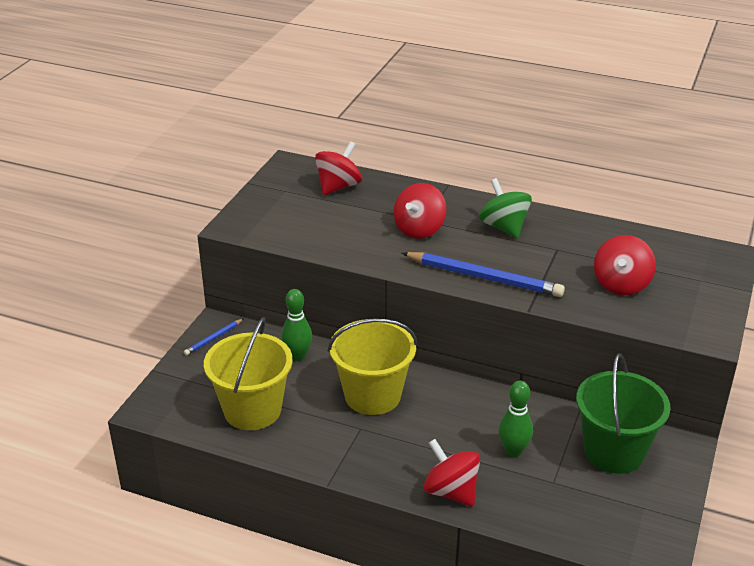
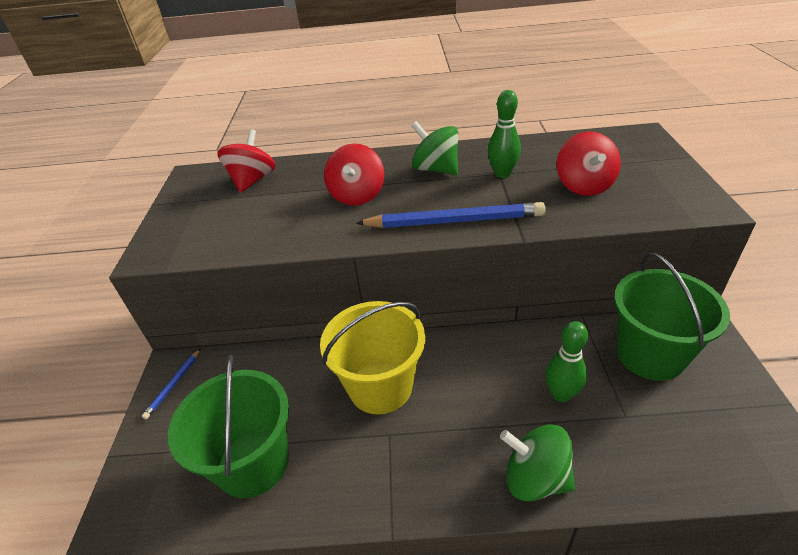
camera: 20 degrees left, 5 degrees up
yellow bucket [204,317,293,430] -> green bucket [168,355,289,498]
green bowling pin [281,289,312,361] -> green bowling pin moved to [488,90,521,178]
red spinning top [423,439,480,507] -> green spinning top [500,424,575,501]

